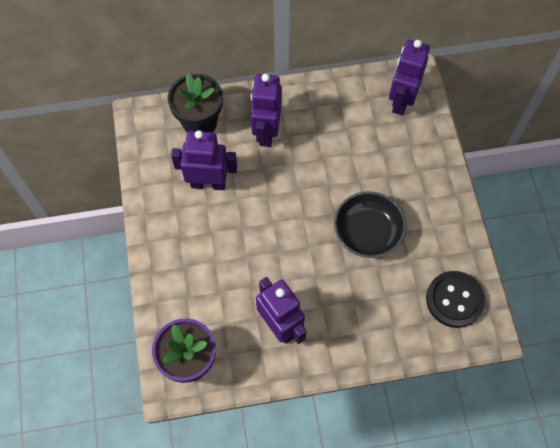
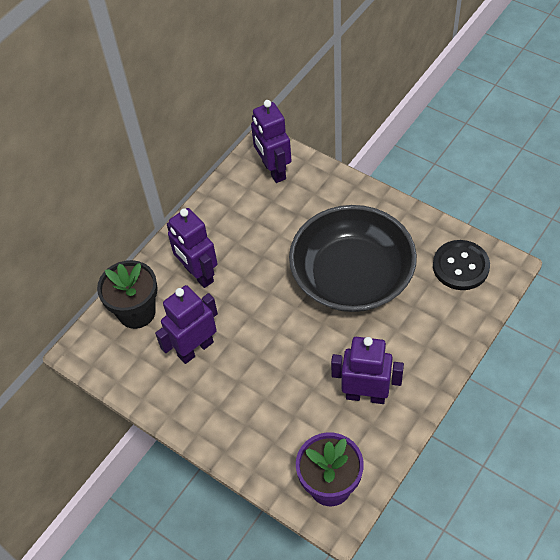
camera: 40 degrees left, 10 degrees down
black bowl [334,191,406,258] -> black bowl [289,205,417,312], size x1.72

